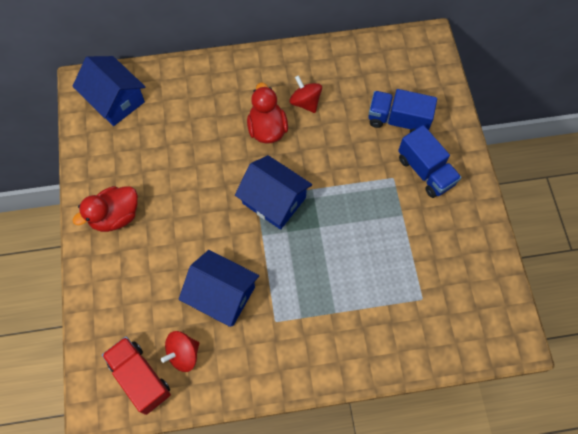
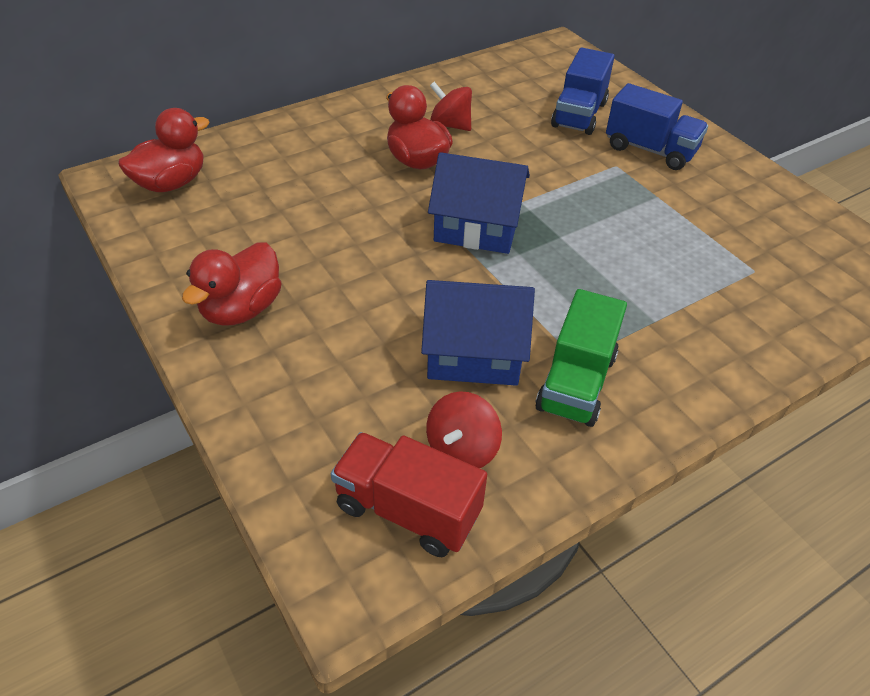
camera: 25 degrees left, 20 degrees down
blue house [72,56,145,126] -> red duck [118,108,210,192]
blue truck [368,89,437,133] -> blue truck turned 60 degrees counterclockwise [551,47,615,135]
none -> green truck [535,289,627,427]

